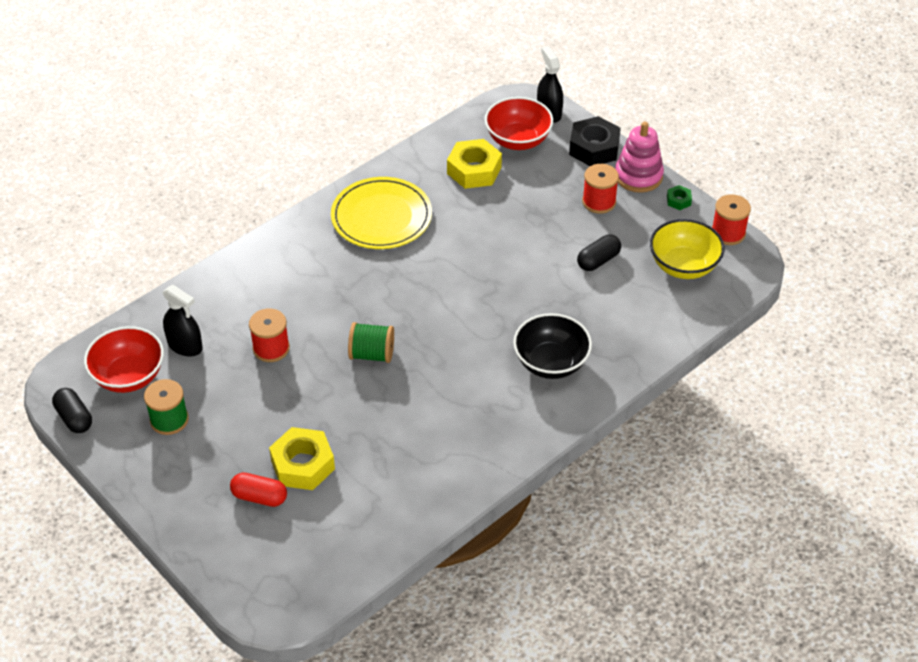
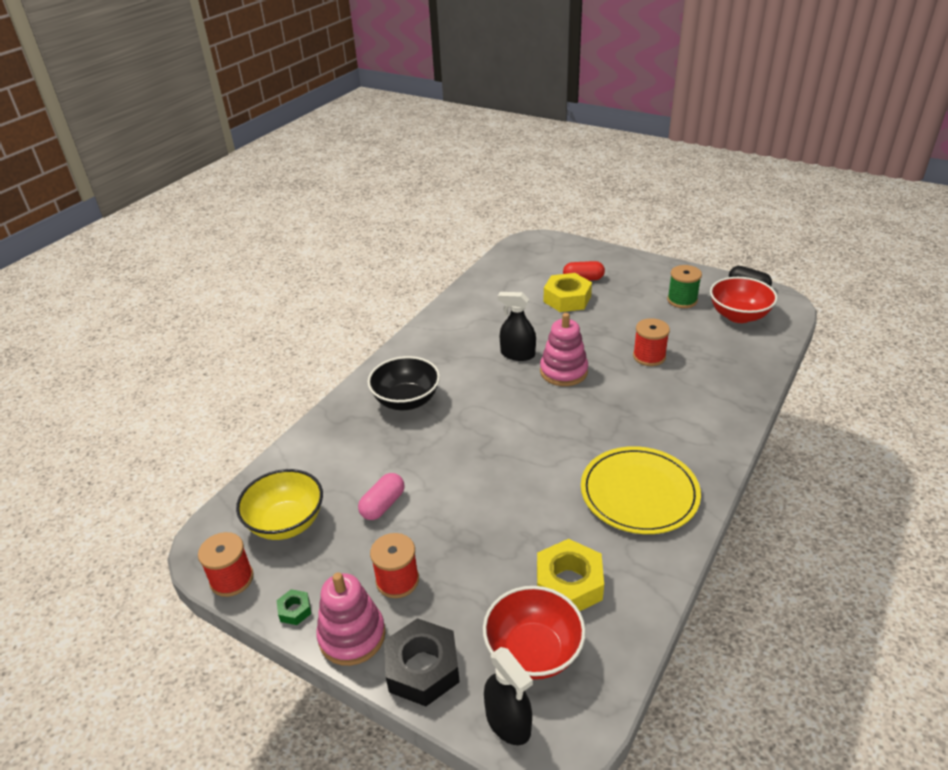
camera: 165 degrees right, 10 degrees down
black spray bottle [163,285,203,357] -> black spray bottle moved to [498,292,536,361]
green spool [348,322,394,363] -> pink stacking toy [540,313,588,386]
black capsule [577,234,621,271] -> pink capsule [358,473,405,520]

